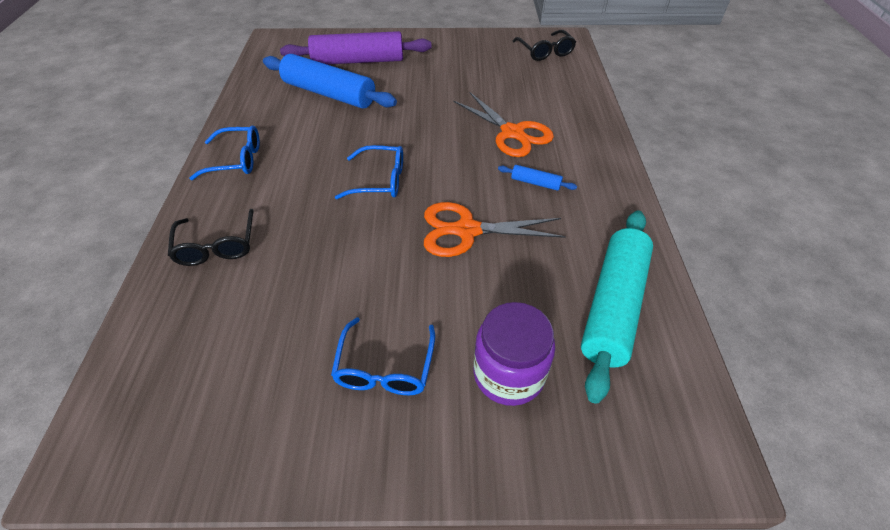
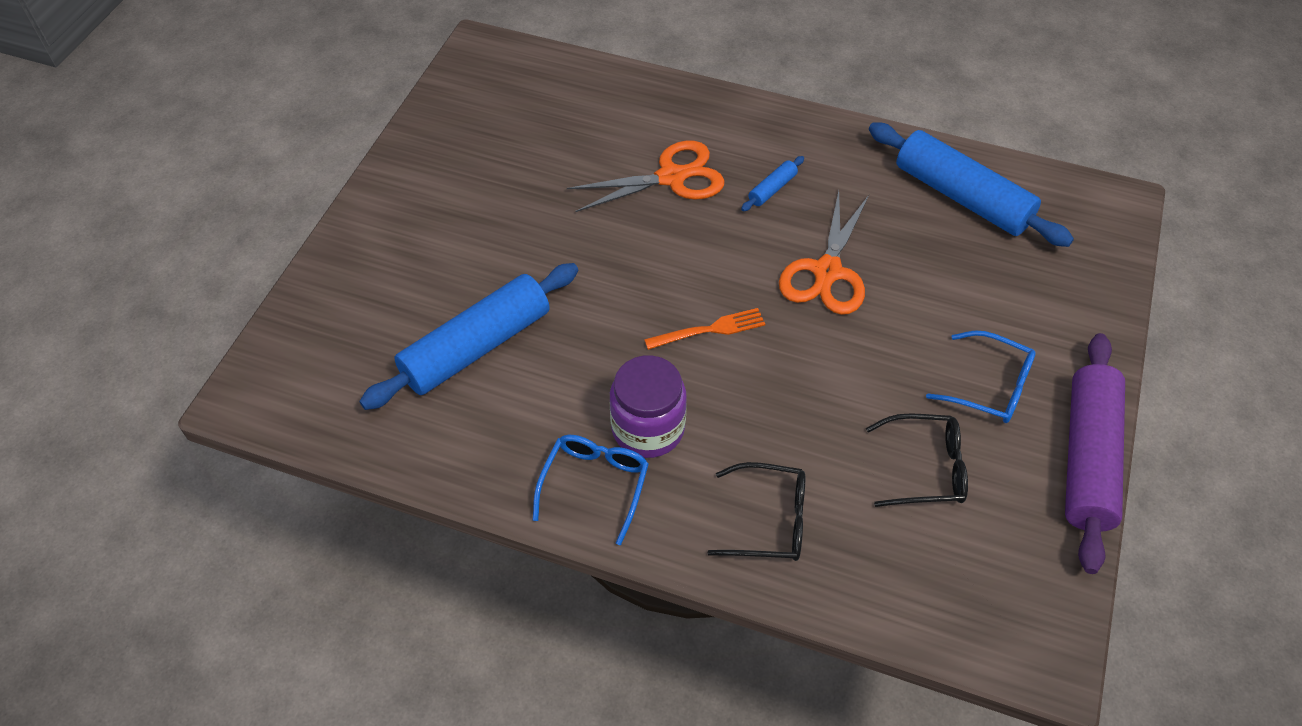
camera: 70 degrees left, 5 degrees up
purple rolling pin [280,31,431,65] -> purple rolling pin moved to [1065,333,1125,574]
blue glasses [335,145,403,199] -> orange fork [644,308,765,350]
purple jar [473,302,555,406] -> purple jar moved to [610,355,687,458]
black glasses [512,30,576,61] -> black glasses moved to [866,413,968,507]
turquoise rolling pin [581,210,653,404] -> blue rolling pin [869,122,1074,247]

